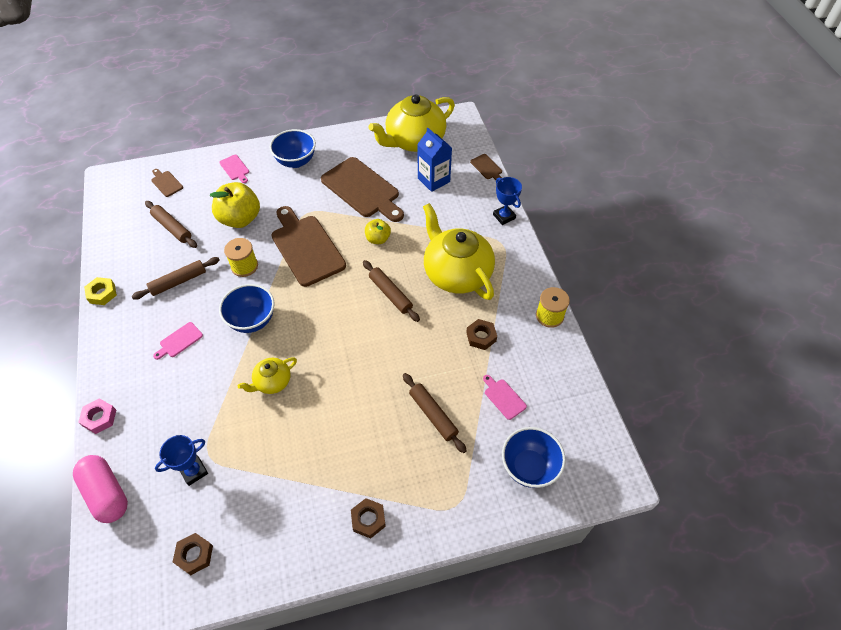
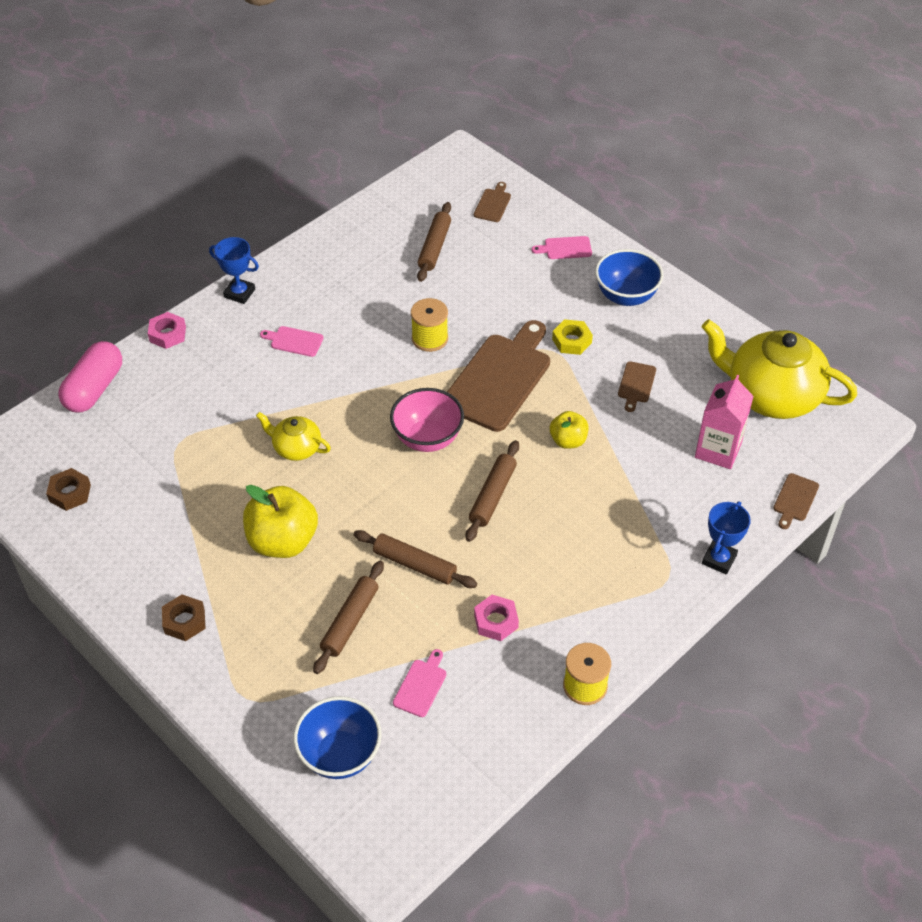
camera: 60 degrees right, 5 degrees down
yellow nut [84,277,117,305] -> yellow nut moved to [552,319,593,355]
brown rolling pin [132,257,219,300] -> brown rolling pin moved to [354,530,477,588]
blue trophy [155,435,208,486] -> blue trophy moved to [209,237,259,304]
yellow apple [210,182,260,228] -> yellow apple moved to [243,485,318,558]
pink cutting board [219,155,249,183] -> pink cutting board turned 60 degrees clockwise [532,236,592,259]
blue bowl [219,284,275,333] -> none
brown cutting board [321,157,404,222] -> brown cutting board [618,361,656,412], size x0.43
blue carton [417,128,452,192] -> pink carton [695,375,754,469]
yellow teapot [423,203,495,300] -> none
brown nut [466,319,497,350] -> pink nut [474,595,519,641]
none -> pink bowl [390,388,464,452]

